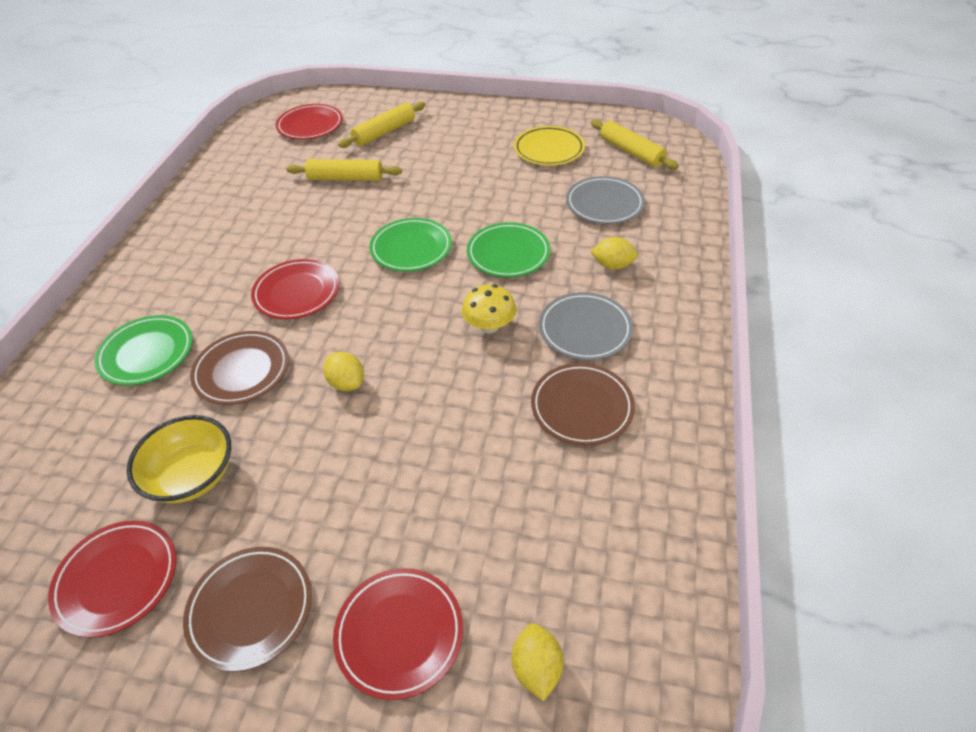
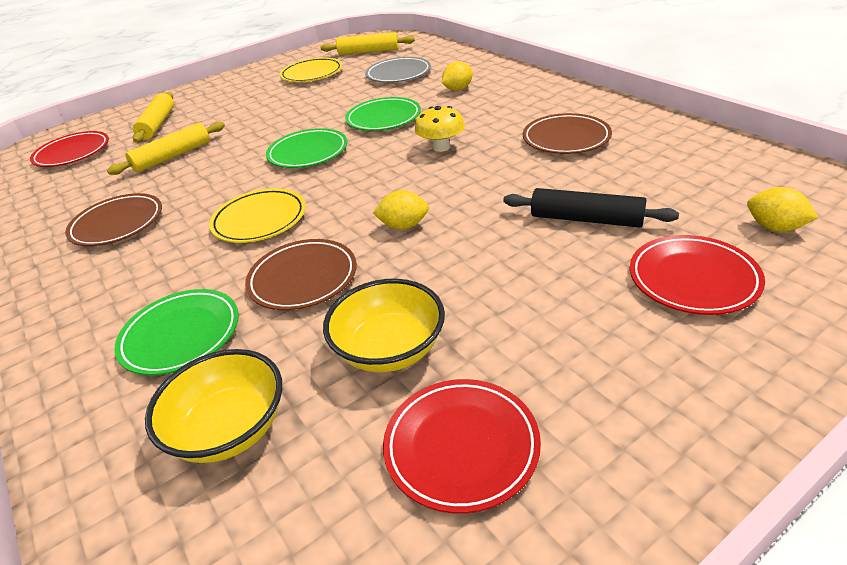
camera: 45 degrees left, 10 degrees down
brown plate [183,547,312,672] -> brown plate moved to [65,193,162,246]
red plate [251,259,339,319] -> yellow plate [209,188,306,243]
grey plate [539,292,633,360] -> none
none -> yellow bowl [145,349,282,463]
none -> black rolling pin [503,188,679,228]

